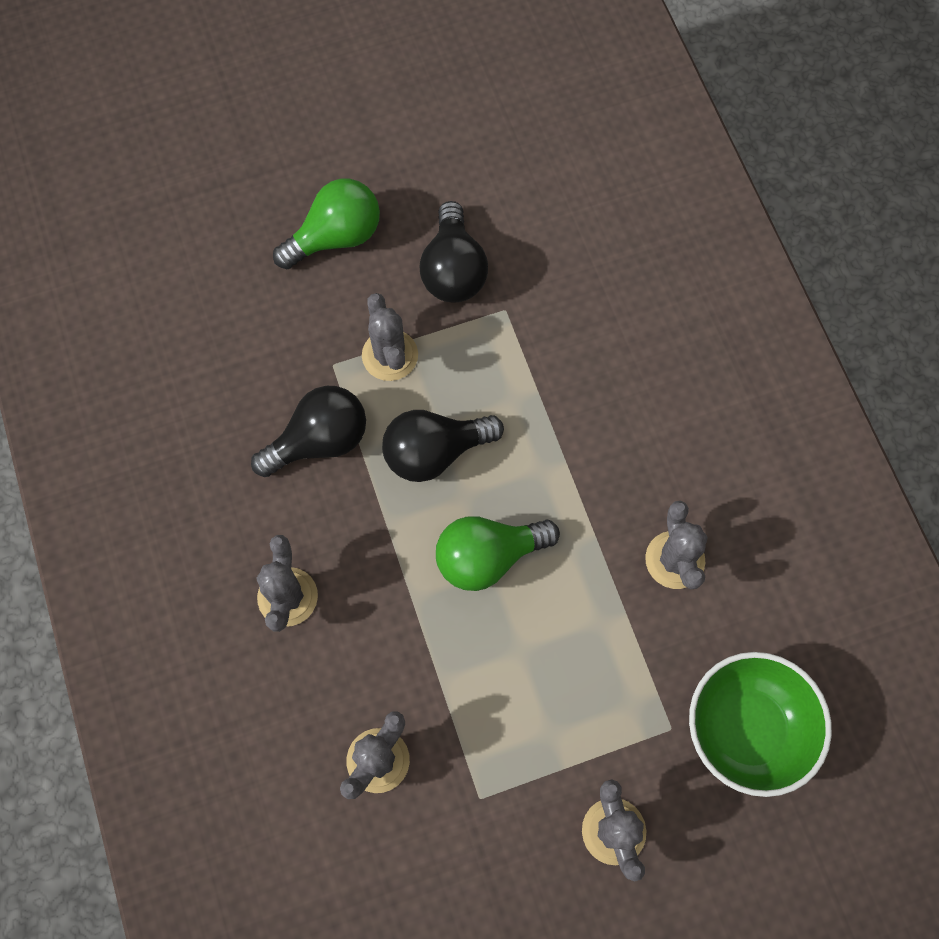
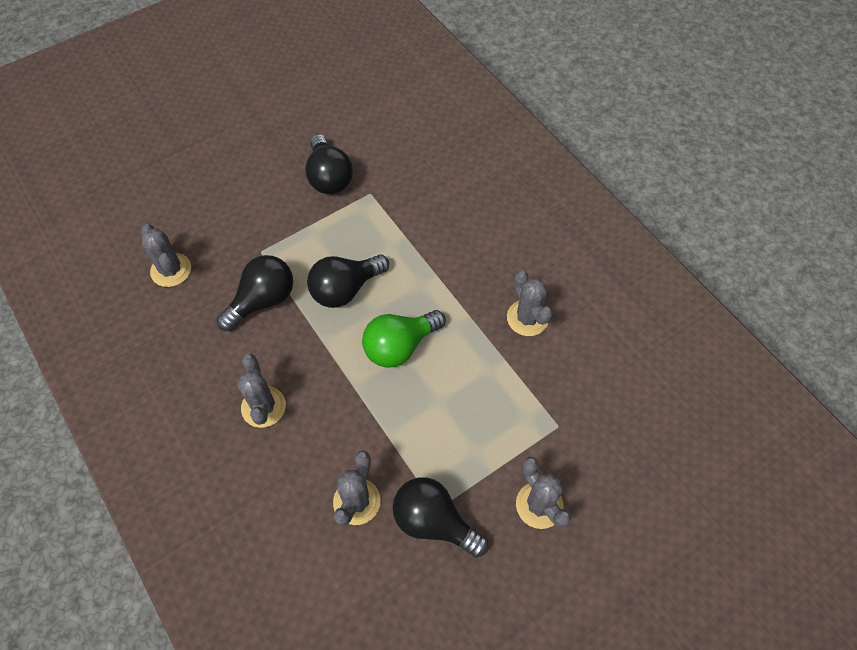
camera: 15 degrees left, 10 degrees down
green light bulb [273,179,380,269] -> none
grey cactus [362,293,418,381] -> grey cactus moved to [141,224,191,287]
green bowl [689,652,832,797] -> none
none -> black light bulb [393,477,488,558]

